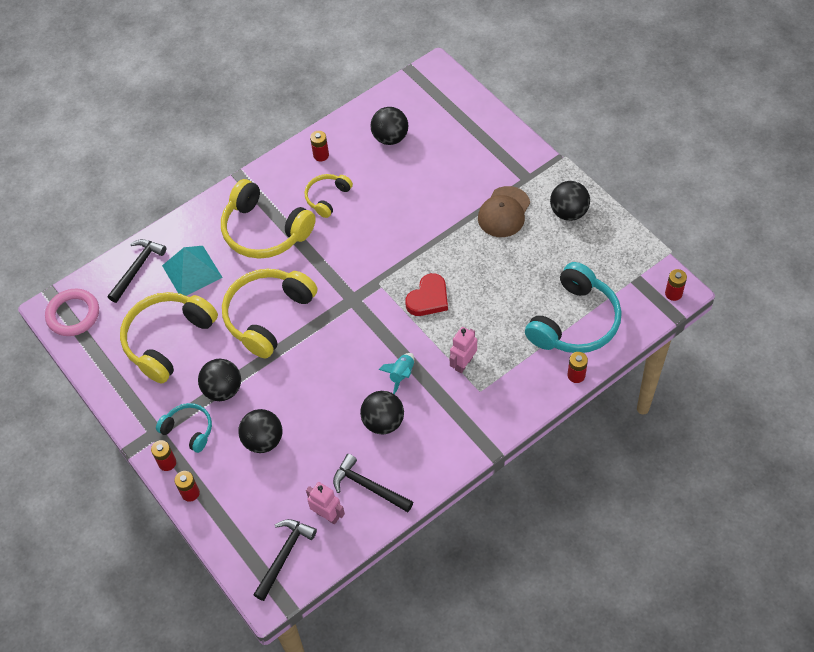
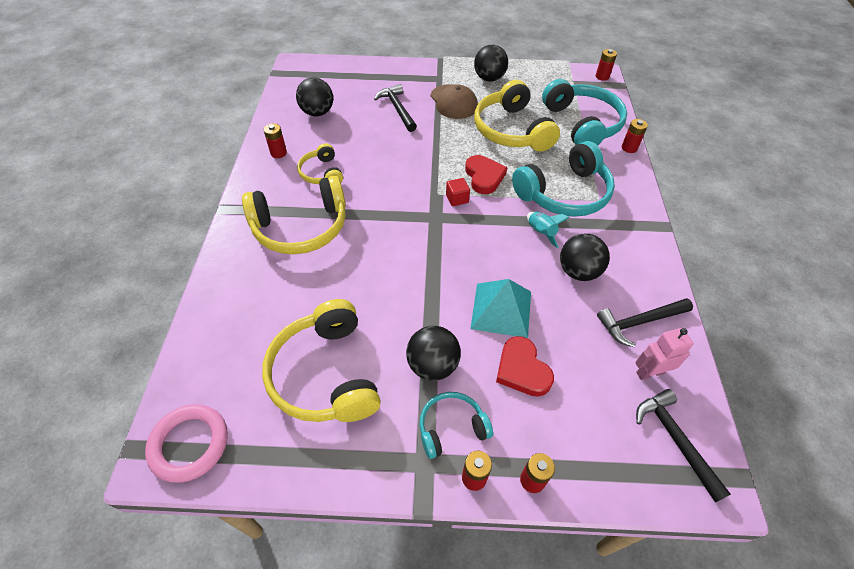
camera: 55 degrees left, 5 degrees down
black hammer [108,239,166,303] -> black hammer moved to [374,84,417,132]
turquoise pyramid [162,246,223,296] -> turquoise pyramid moved to [470,279,531,338]
yellow headphones [222,269,317,358] -> yellow headphones moved to [474,80,560,152]
black ball [238,409,283,453] -> red heart [496,336,554,397]
pink robot [449,327,477,373] -> turquoise headphones [512,141,615,217]
none -> red cube [446,178,470,206]

